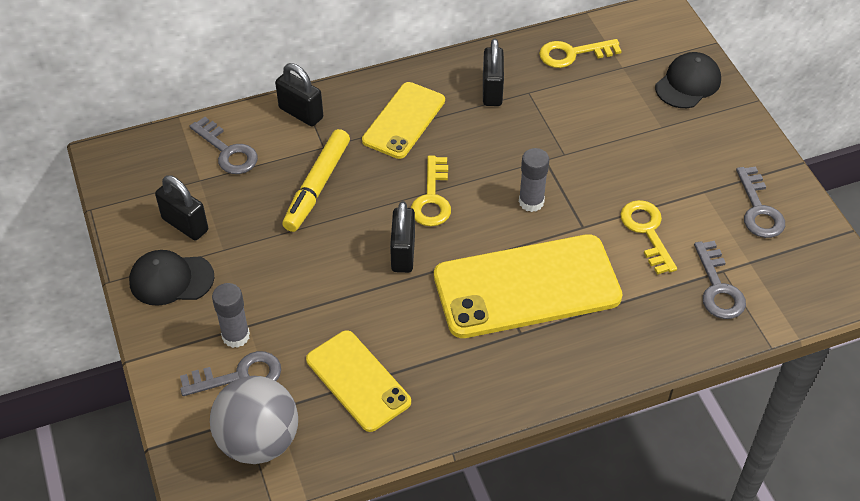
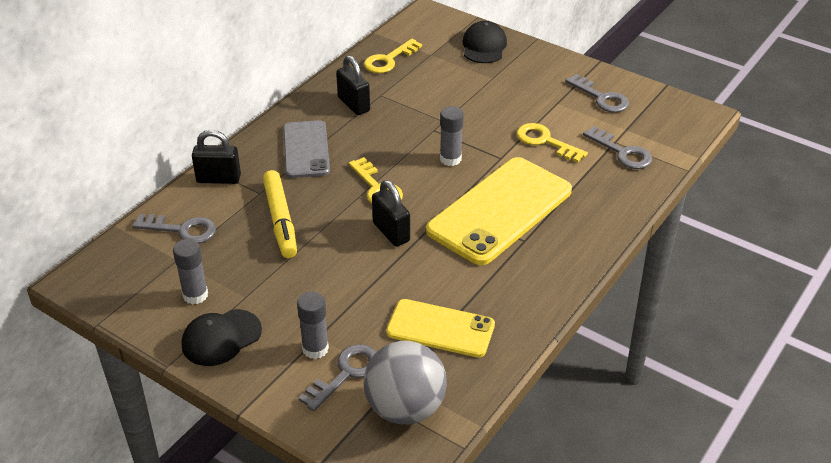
camera: 35 degrees left, 10 degrees down
black padlock [155,175,208,240] -> grey glue stick [173,239,208,305]
yellow phone [362,82,445,159] -> grey phone [283,120,330,178]

